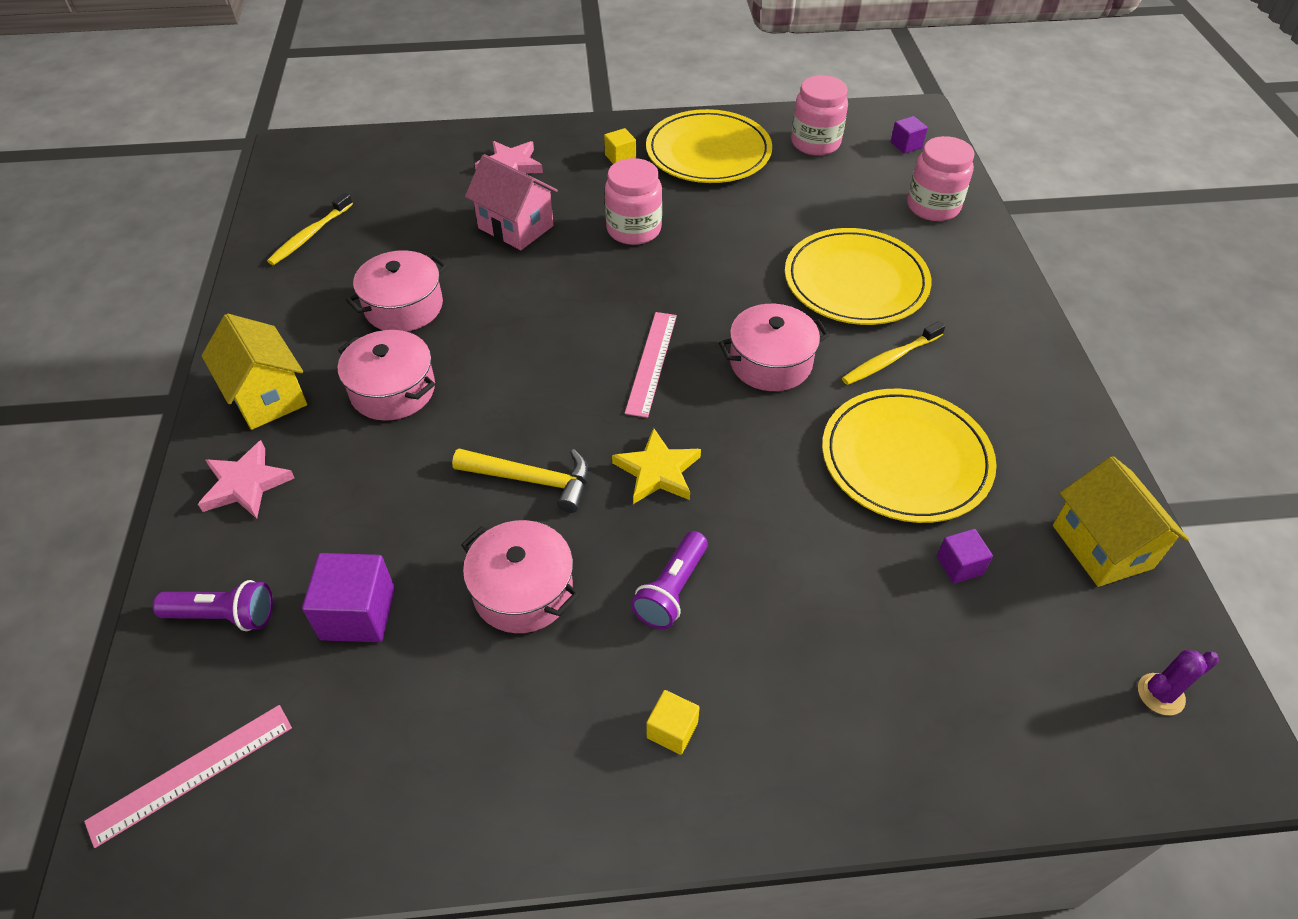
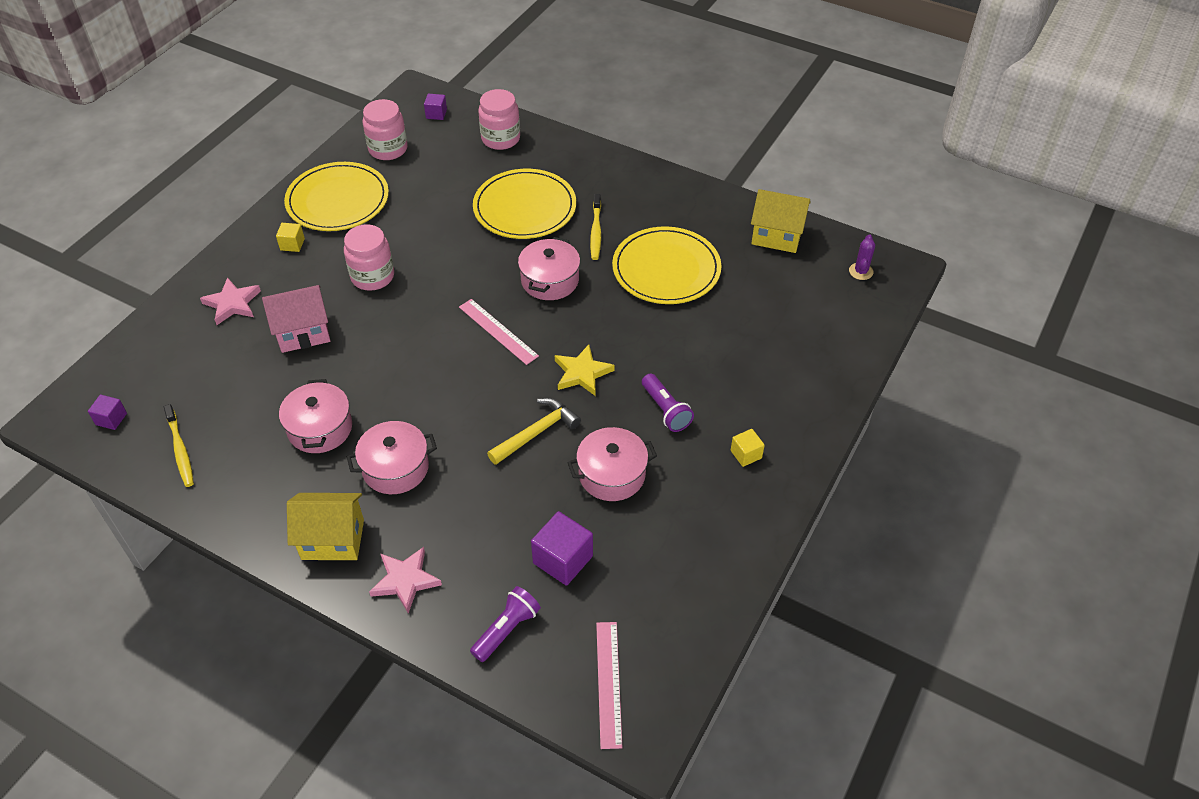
camera: 55 degrees left, 0 degrees up
purple cube [937,529,993,584] -> purple cube moved to [88,395,127,430]

